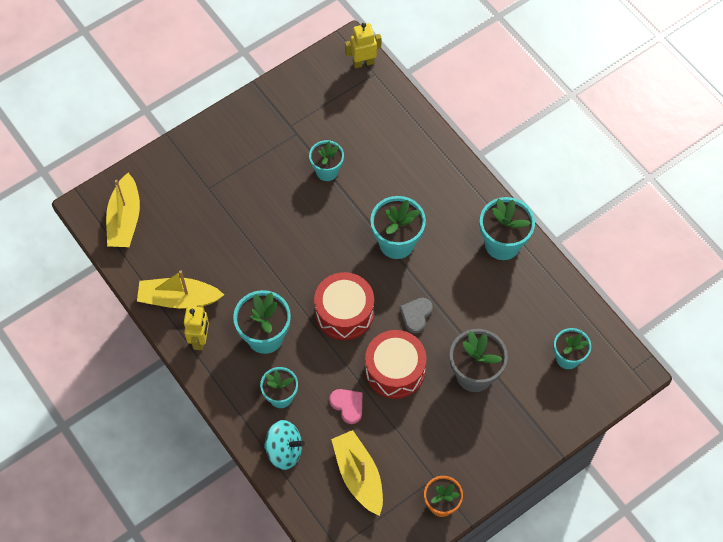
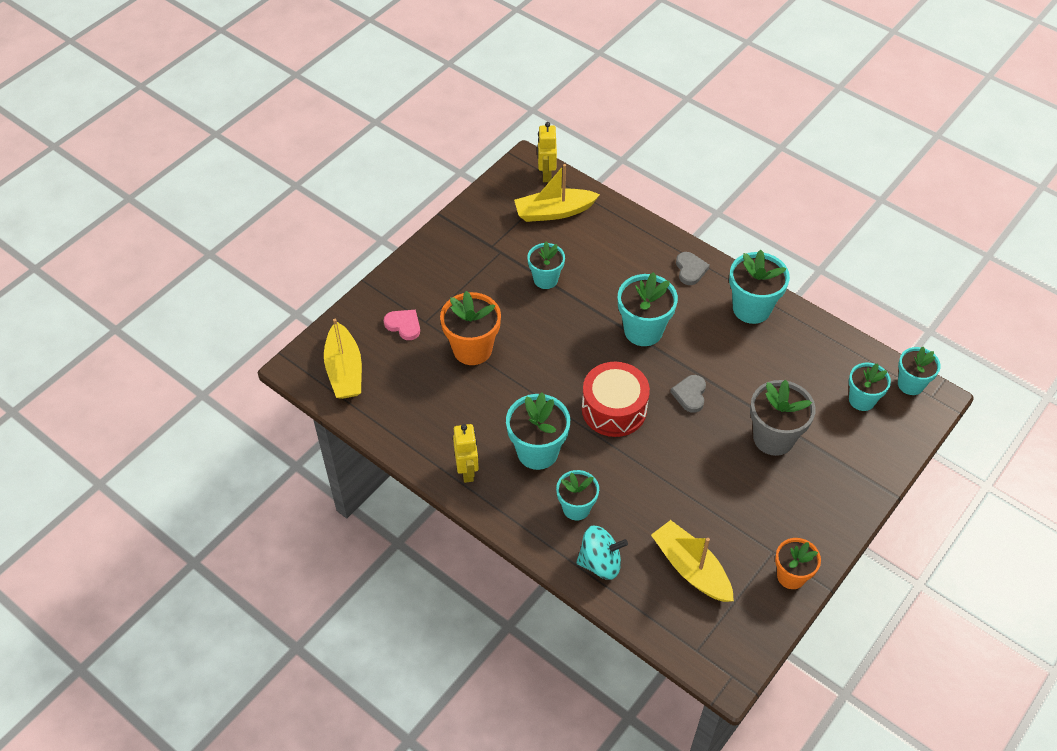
camera: 15 degrees left, 10 degrees down
yellow boat [137,270,224,308] -> yellow boat moved to [514,164,600,222]
pink heart [329,389,362,424] -> pink heart moved to [384,310,420,340]
yellow robot [345,23,382,68] -> yellow robot turned 60 degrees counterclockwise [537,122,557,182]
red drum [365,330,427,399] -> none
none -> orange flower pot [440,291,501,365]
none -> grey heart [676,252,710,285]
none -> turquoise flower pot [898,347,941,395]

